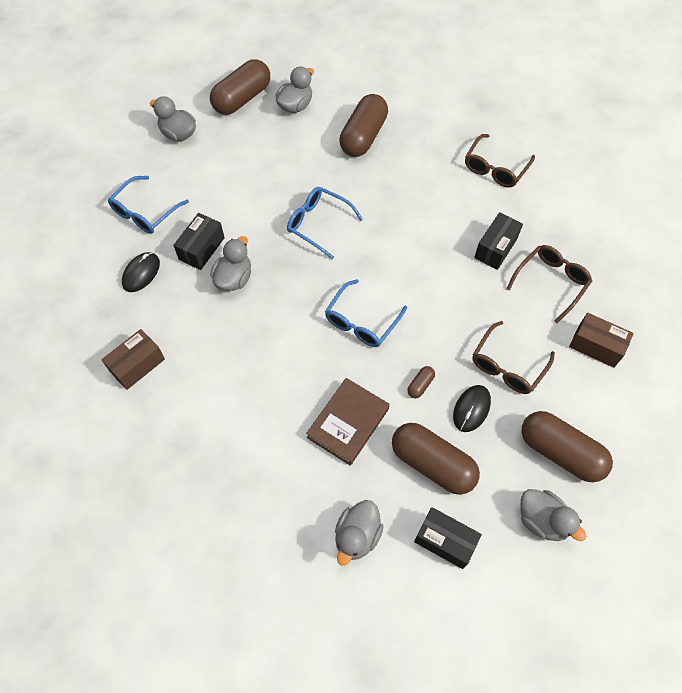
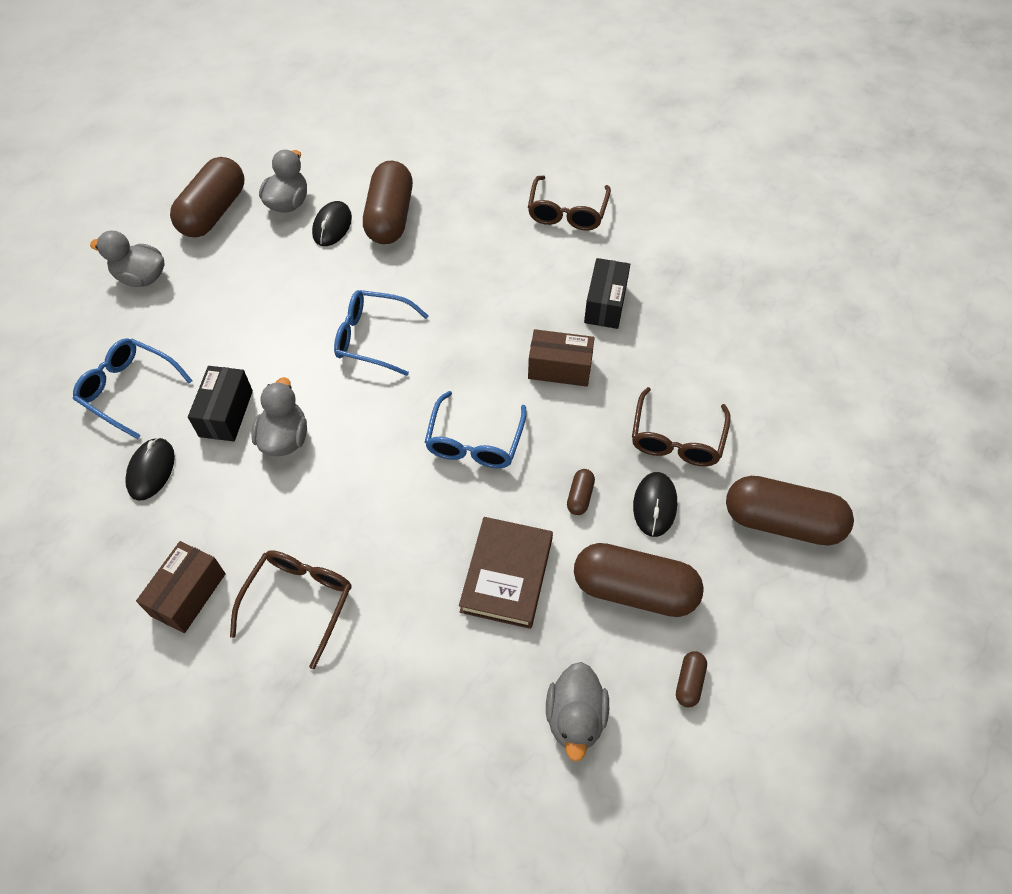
camera: 20 degrees left, 5 degrees down
blue glasses [108,176,189,234] -> blue glasses turned 105 degrees clockwise [73,338,193,439]
black box [414,507,482,569] -> brown capsule [676,651,707,707]
brown glasses [506,245,592,323] -> brown glasses moved to [230,550,352,669]
grey duck [520,489,586,541] -> none
brown box [569,313,634,368] -> brown box moved to [528,329,595,387]
none -> black mouse [312,201,352,246]

